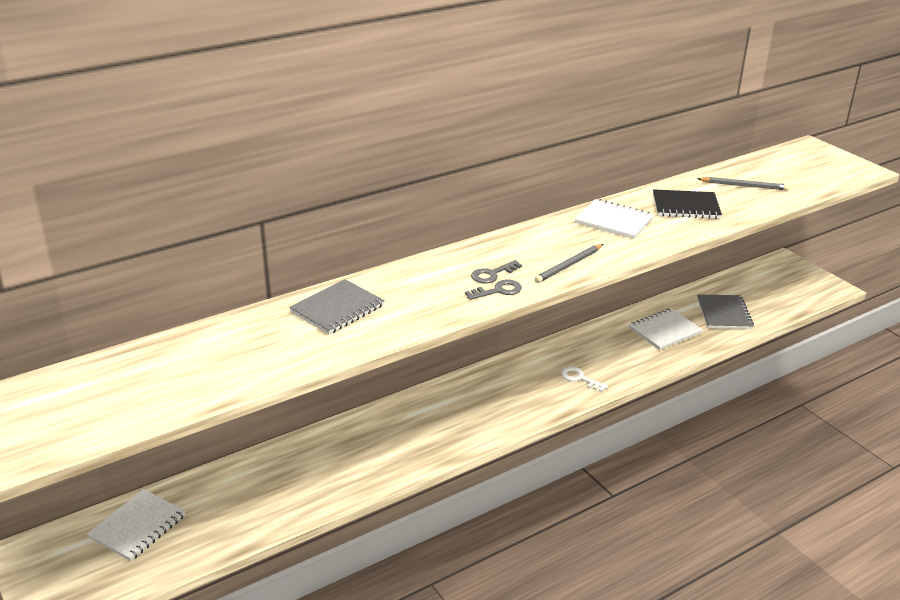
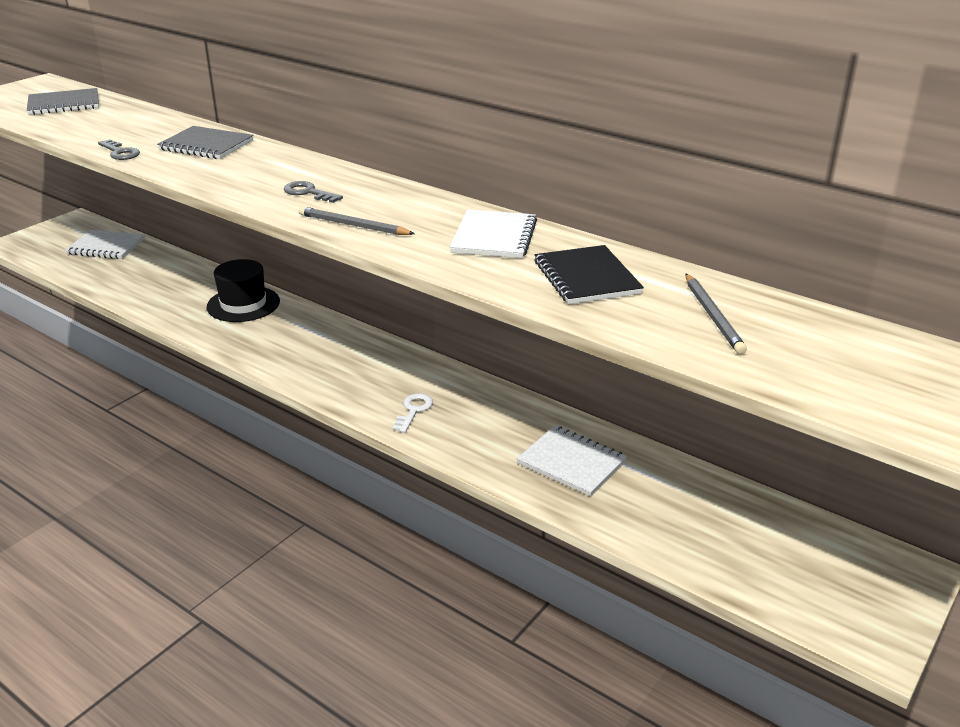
camera: 70 degrees right, 0 degrees up
grey key [465,279,522,300] -> grey key moved to [98,139,140,160]
grey notebook [697,294,754,329] -> grey notebook moved to [27,88,99,115]
none -> black hat [207,259,280,322]

